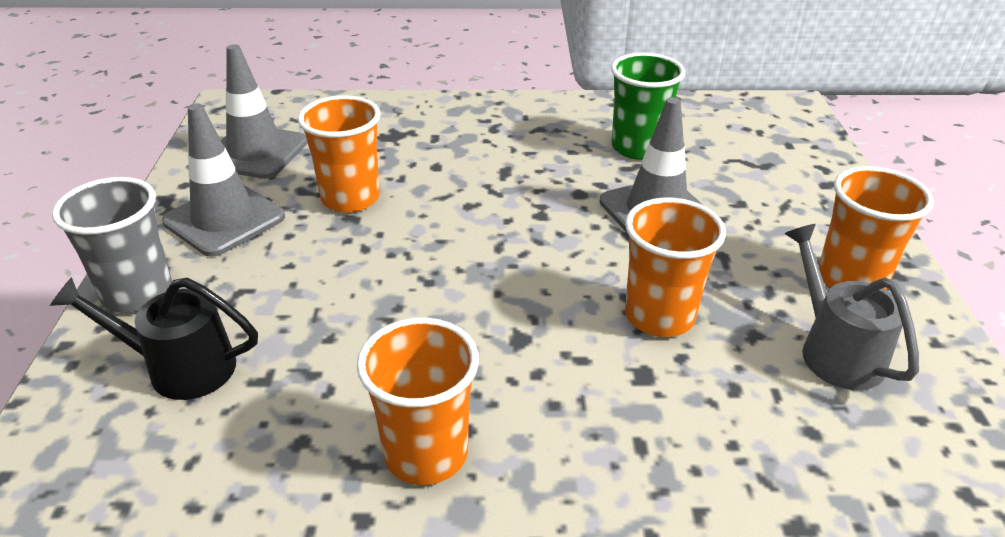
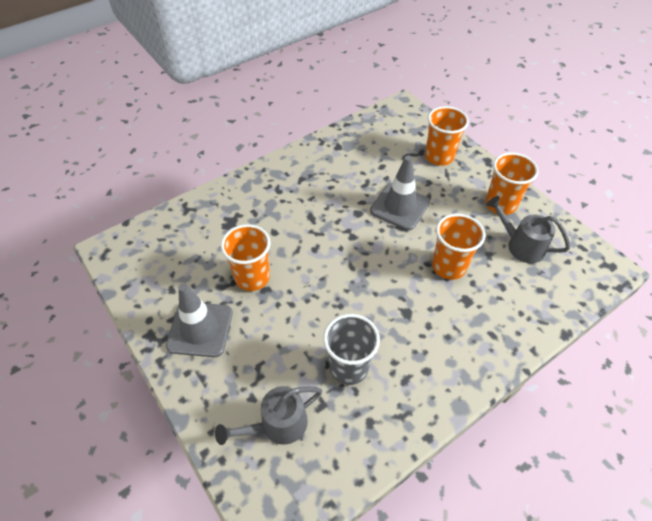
camera: 35 degrees left, 15 degrees up
black watering can [50,277,258,400] -> grey watering can [215,386,322,445]
grey cup [52,177,172,313] -> grey cup moved to [323,314,380,385]
grey traffic cone [221,44,308,179] -> none
orange cup [357,318,479,485] -> orange cup moved to [425,106,469,166]
green cup [611,53,685,160] -> none

